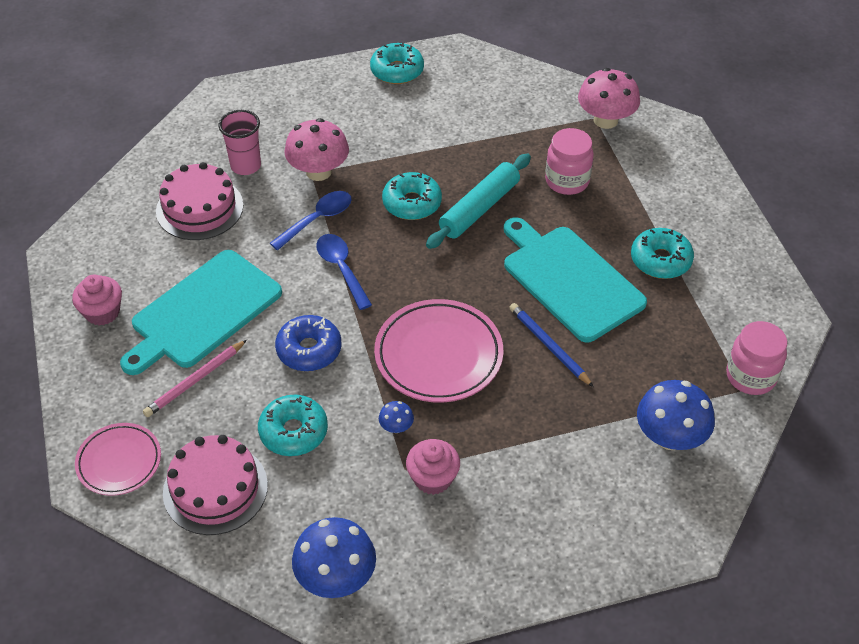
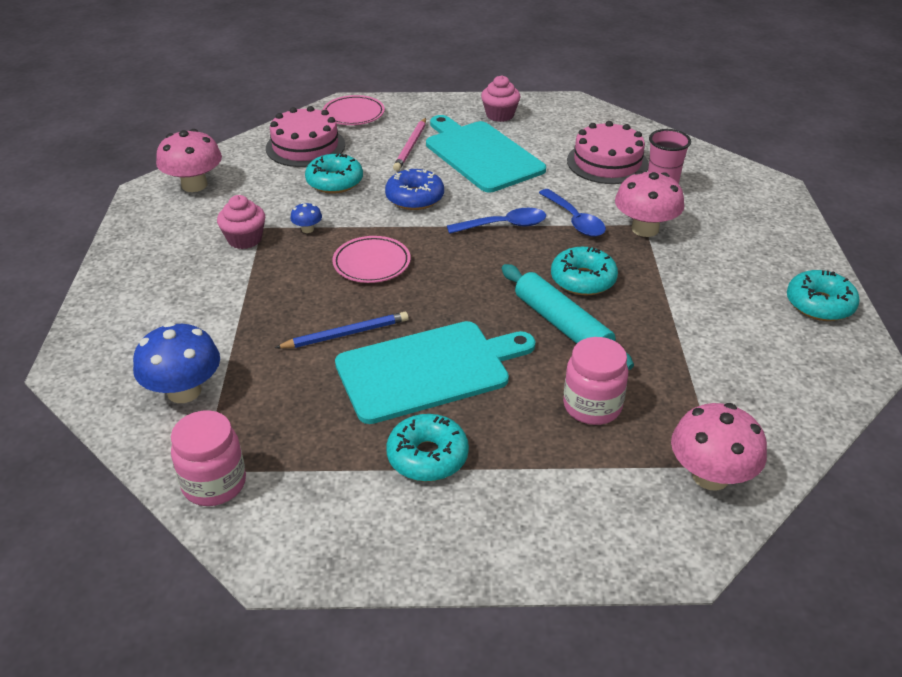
camera: 105 degrees right, 10 degrees down
pink pencil [143,340,247,417] -> pink pencil turned 135 degrees counterclockwise [393,118,426,171]
blue mushroom [292,517,376,598] -> pink mushroom [156,129,222,192]
pink plate [374,299,503,402] -> pink plate [332,236,411,283], size x0.62

